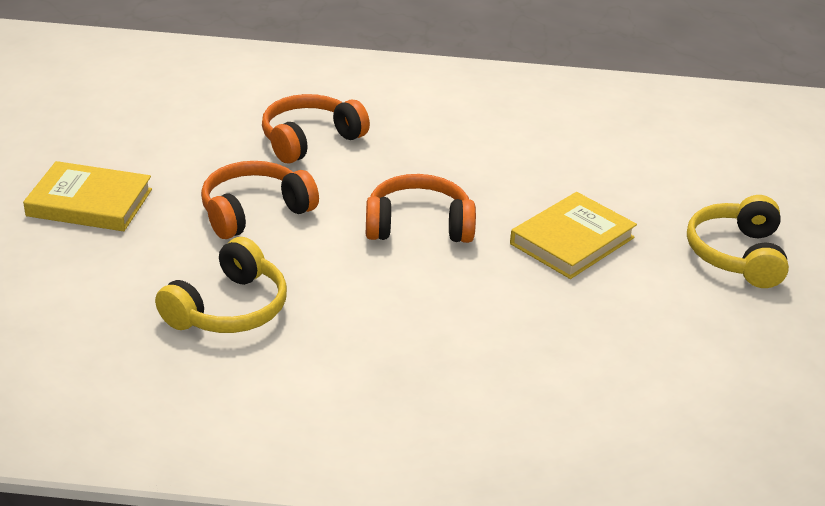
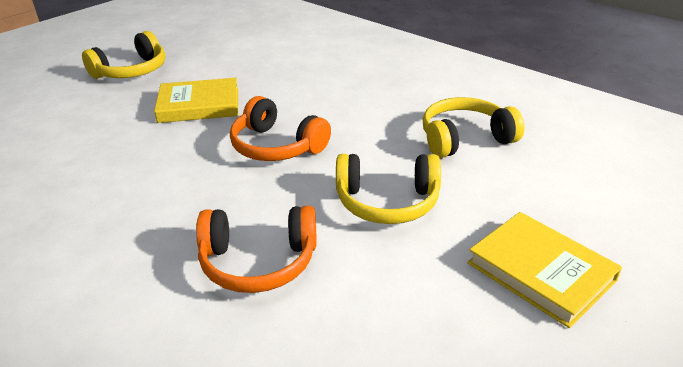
camera: 140 degrees left, 0 degrees up
orange headphones [201,161,319,239] -> yellow headphones [336,154,441,224]

